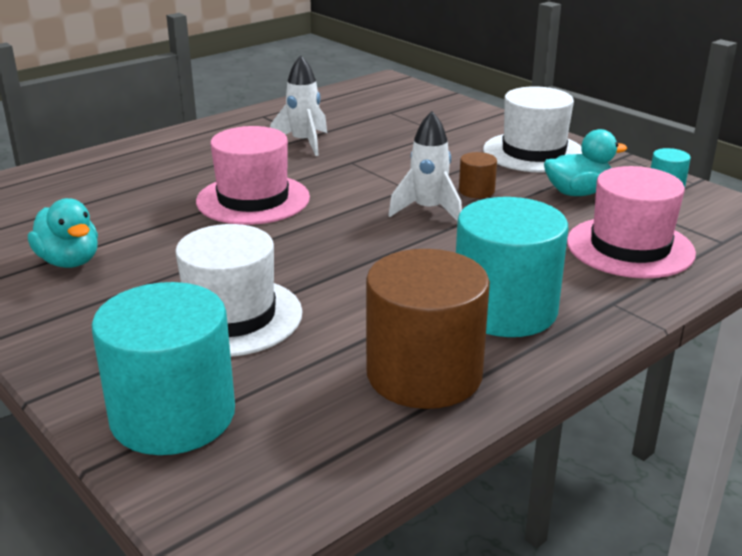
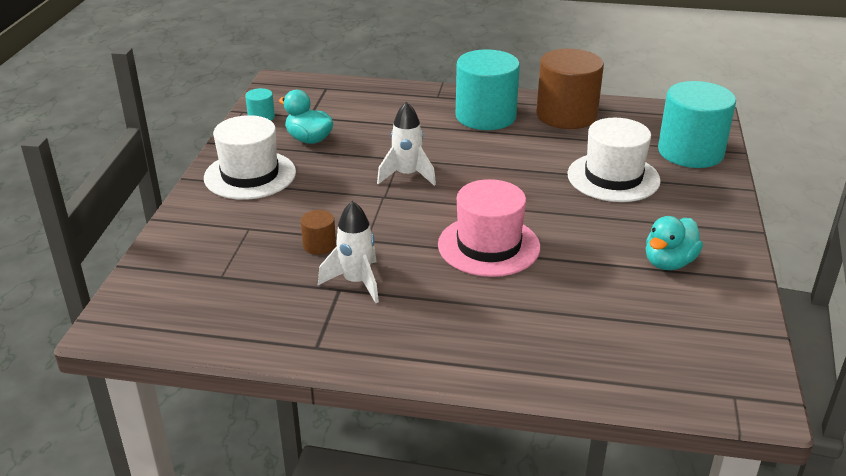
camera: 130 degrees left, 5 degrees up
turquoise duck [28,198,98,268] -> turquoise duck turned 150 degrees counterclockwise [646,216,703,270]
brown cylinder [459,152,497,198] -> brown cylinder moved to [301,210,336,255]
pink hat [567,166,696,278] -> none

